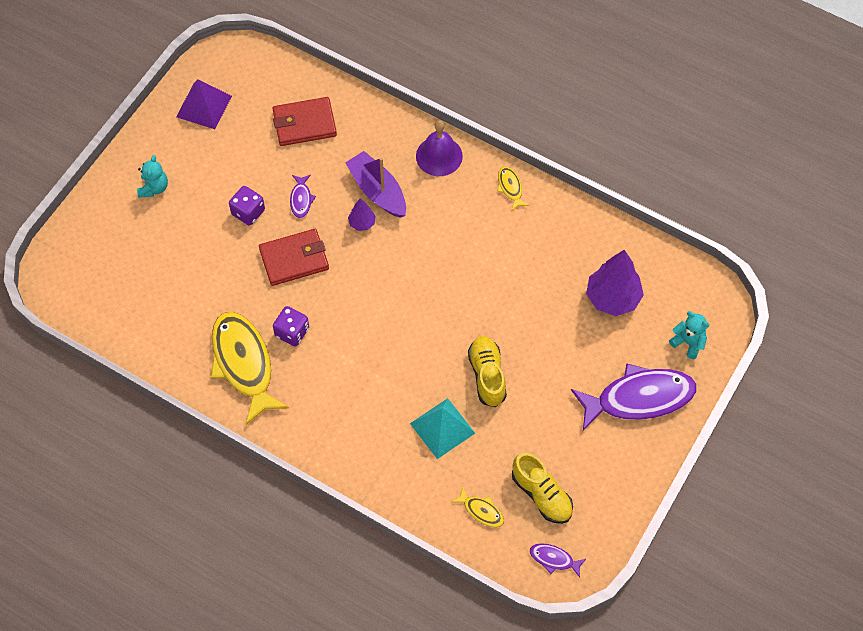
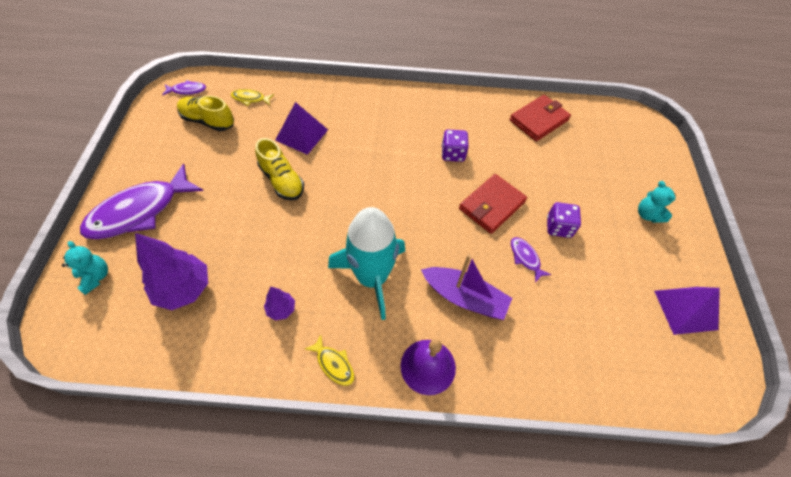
camera: 150 degrees right, 5 degrees down
yellow fish [211,312,289,425] -> none
red wallet [272,97,337,146] -> red wallet moved to [510,95,571,141]
purple tree [348,198,376,231] -> purple tree moved to [264,287,295,321]
turquoise pyramid [410,398,475,459] -> purple pyramid [275,102,328,155]
turquoise teddy bear [669,311,709,359] -> turquoise teddy bear turned 135 degrees counterclockwise [62,241,108,295]
none -> turquoise rocket [328,207,405,320]

